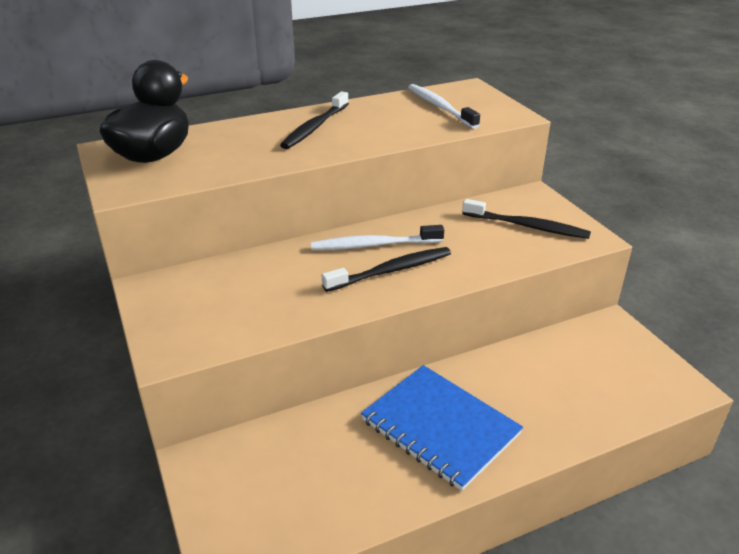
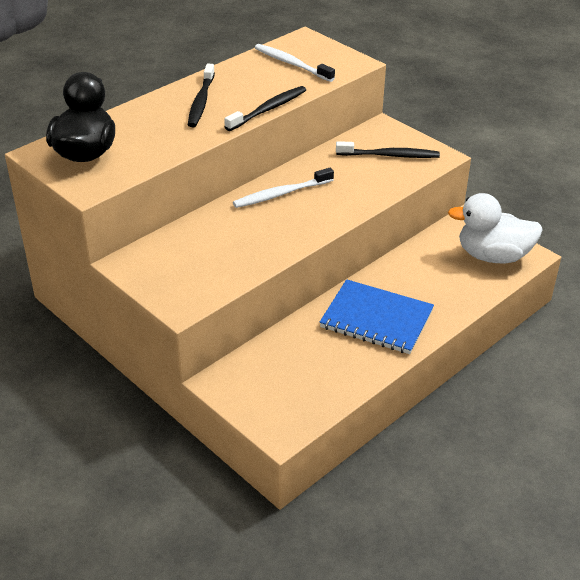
camera: 20 degrees left, 5 degrees up
black toothbrush [322,247,451,292] -> black toothbrush moved to [224,86,306,131]
none -> white duck [448,193,543,263]

